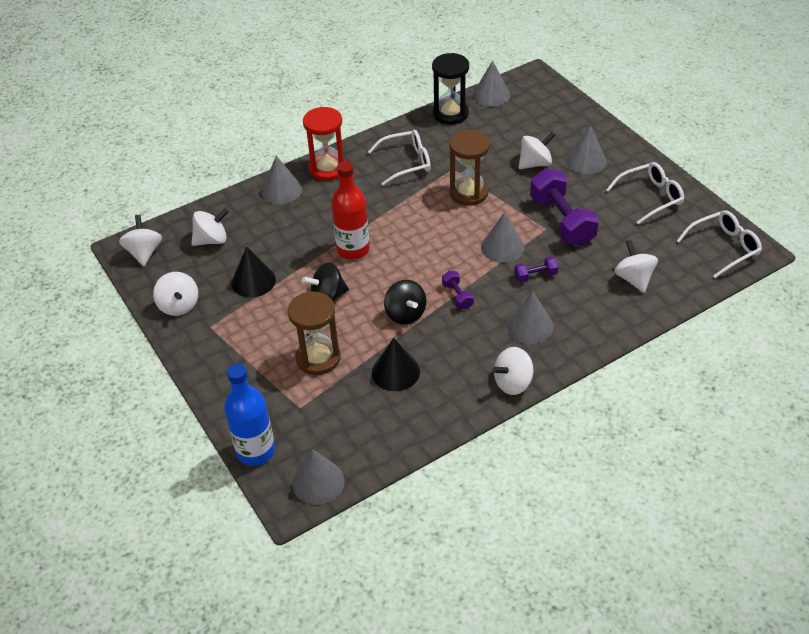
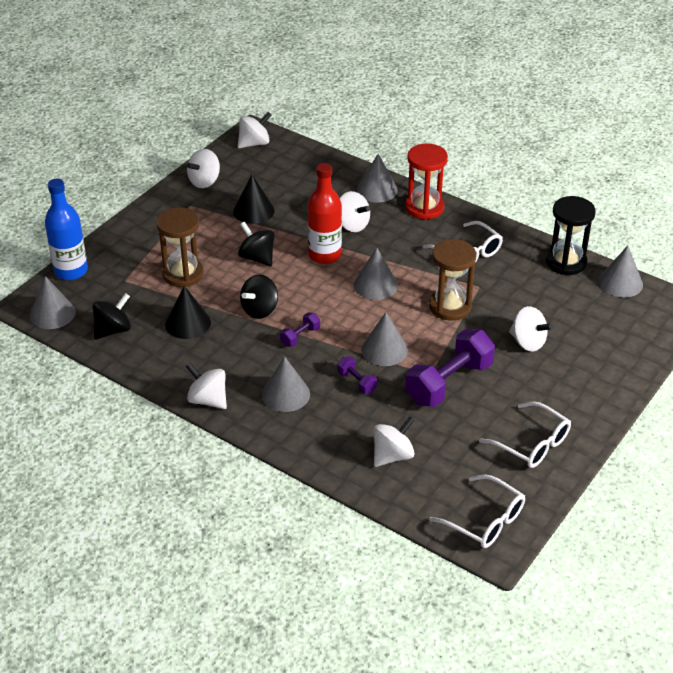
camera: 65 degrees right, 5 degrees down
white spinning top [191,209,229,246] -> white spinning top moved to [340,191,370,232]
grey cone [566,126,607,174] -> grey cone moved to [354,248,398,300]
none -> black spinning top [93,293,131,340]

